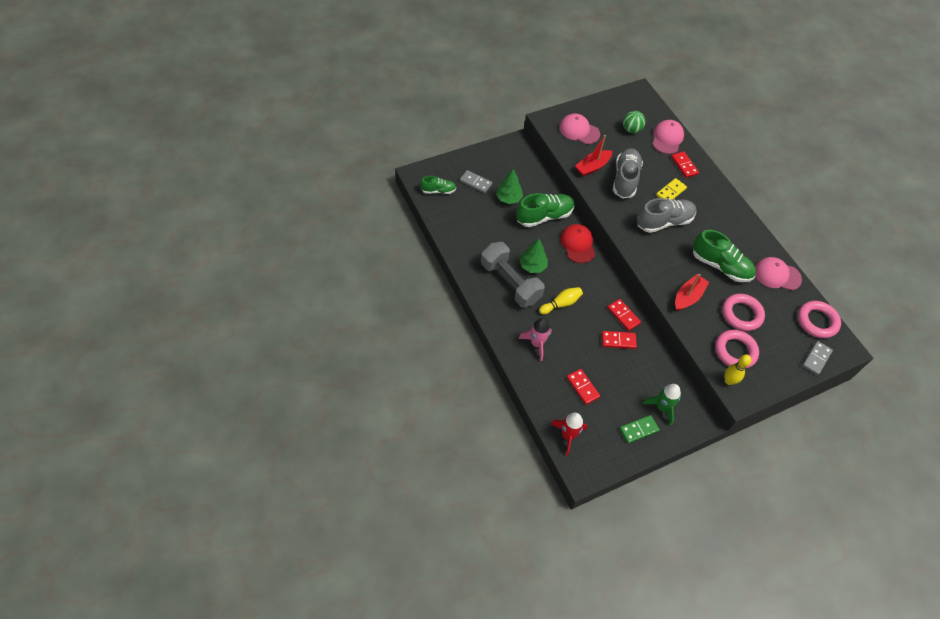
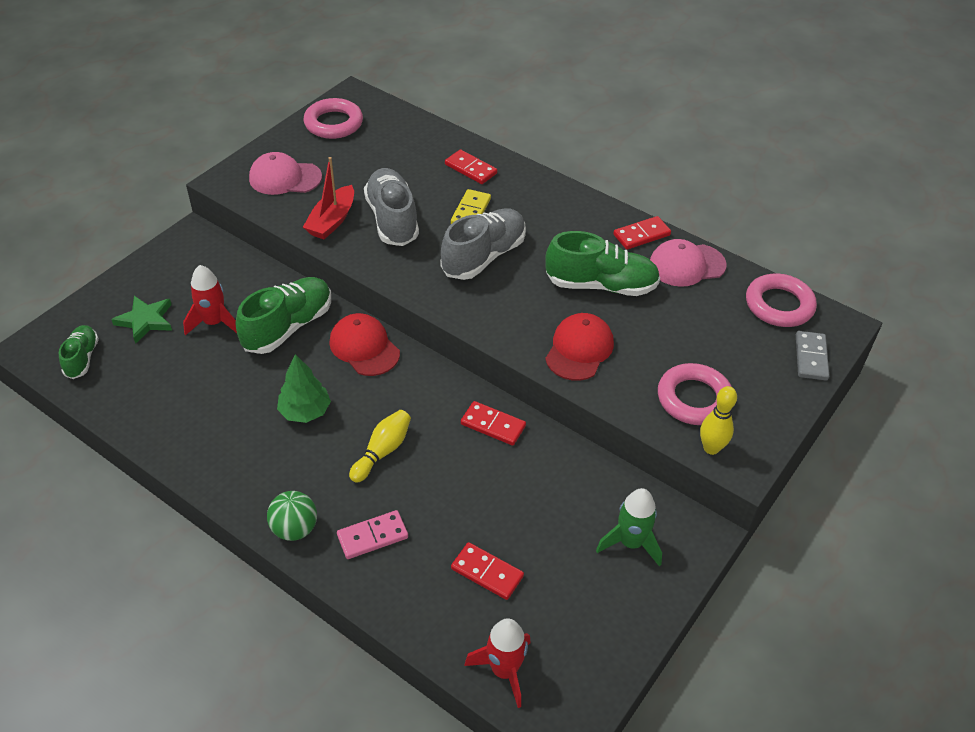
camera: 25 degrees left, 10 degrees down
green shoe [420,176,456,194] -> green shoe turned 60 degrees counterclockwise [59,325,99,379]
grey domino [460,170,492,193] -> green star [111,296,172,344]
grey dumbbell [481,242,545,308] -> none
green tree [496,169,523,204] -> red rocket [183,265,237,336]
pink rocket [518,318,552,361] -> pink domino [337,510,408,559]
red domino [602,331,637,349] -> red domino moved to [613,216,671,249]
green domino [620,415,660,443] -> none
green ball [623,111,645,133] -> green ball moved to [267,491,317,541]
pink cap [652,120,684,154] -> none
red boat [675,274,709,311] -> red cap [545,313,614,381]
pink ring [722,294,765,331] -> pink ring moved to [303,98,363,139]

